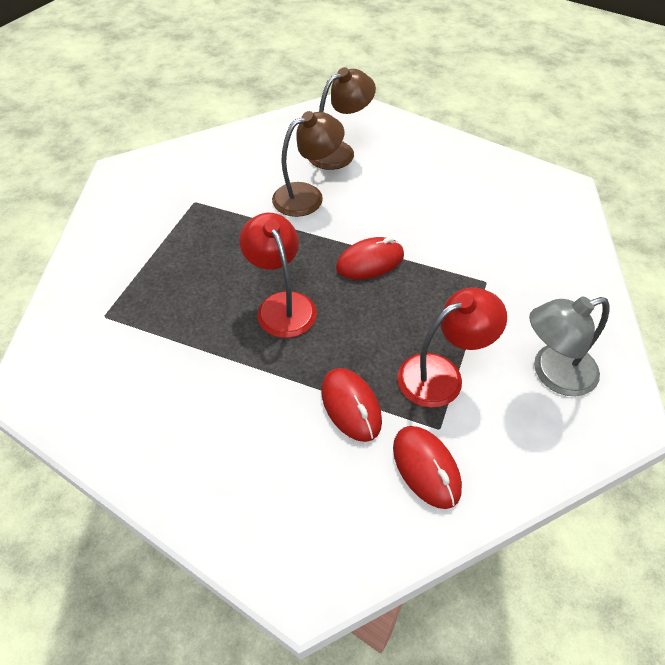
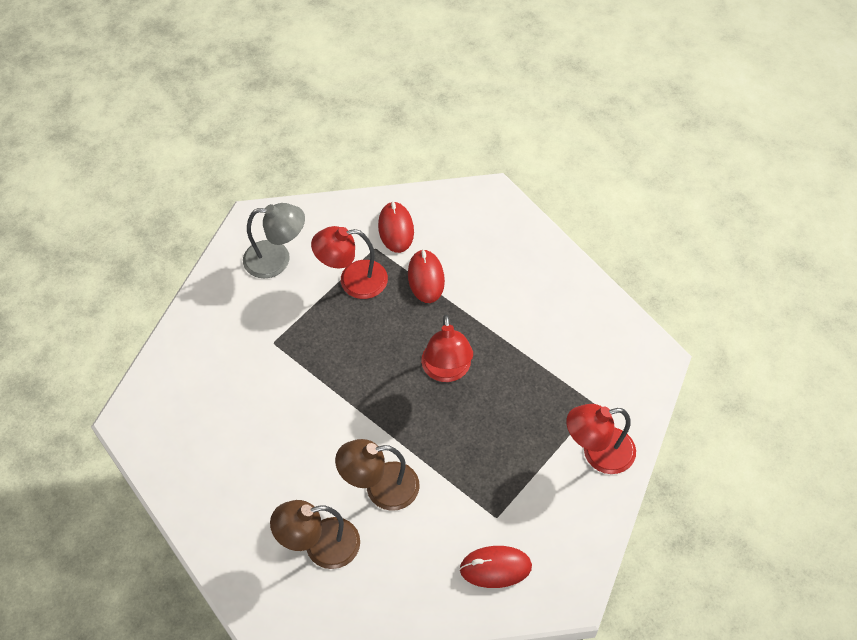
camera: 160 degrees left, 5 degrees up
red mouse [336,237,404,279] -> red mouse moved to [459,546,532,588]
none -> red lamp [566,404,636,474]

